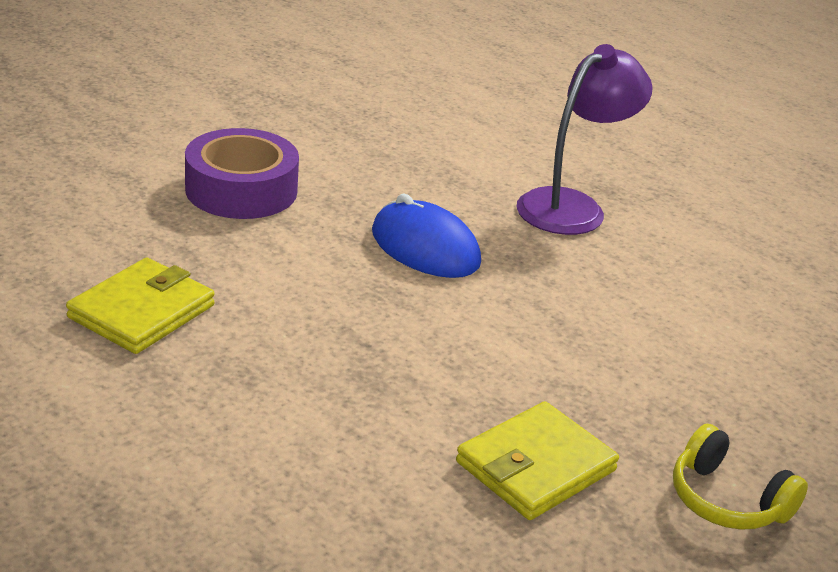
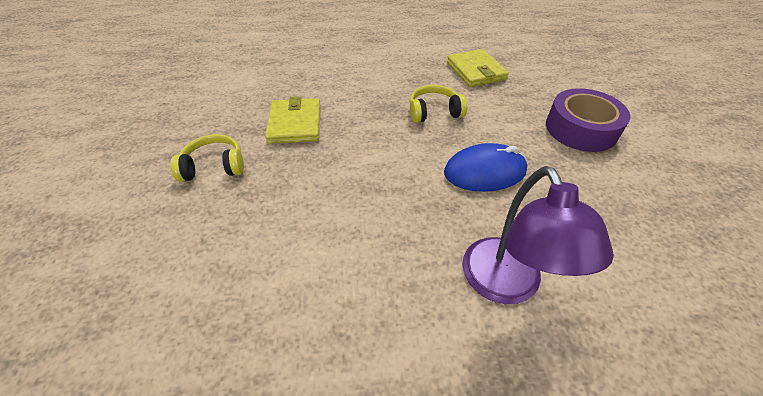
camera: 130 degrees right, 15 degrees up
none -> yellow headphones [409,85,467,123]

